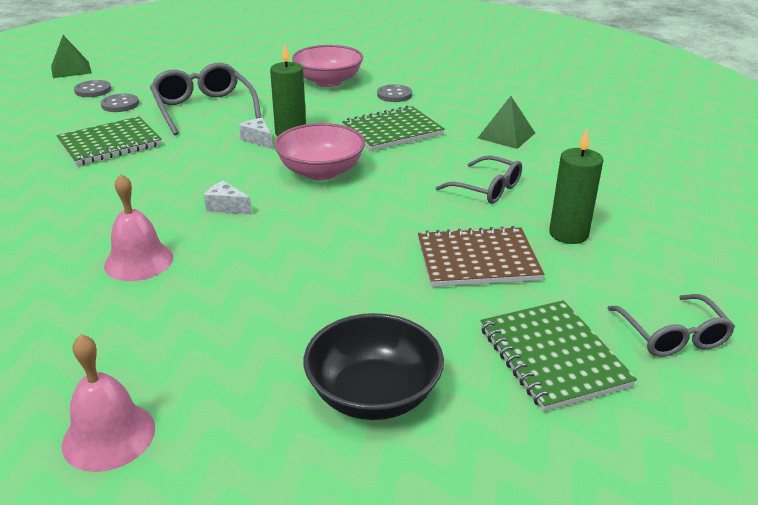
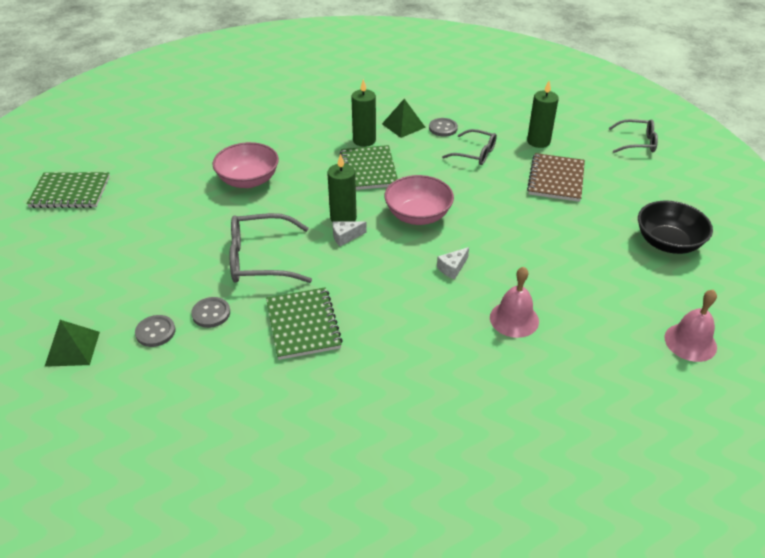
camera: 70 degrees left, 10 degrees up
grey button [377,84,412,102] -> grey button moved to [429,118,458,137]
grey glasses [436,156,522,204] -> grey glasses turned 60 degrees clockwise [442,129,497,165]
green notebook [480,300,637,412] -> green notebook moved to [27,172,110,208]
none -> green candle [351,79,376,147]

